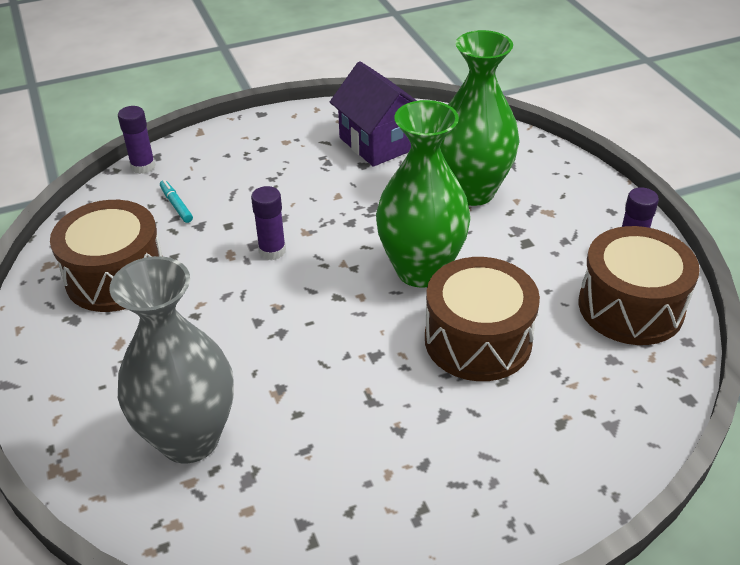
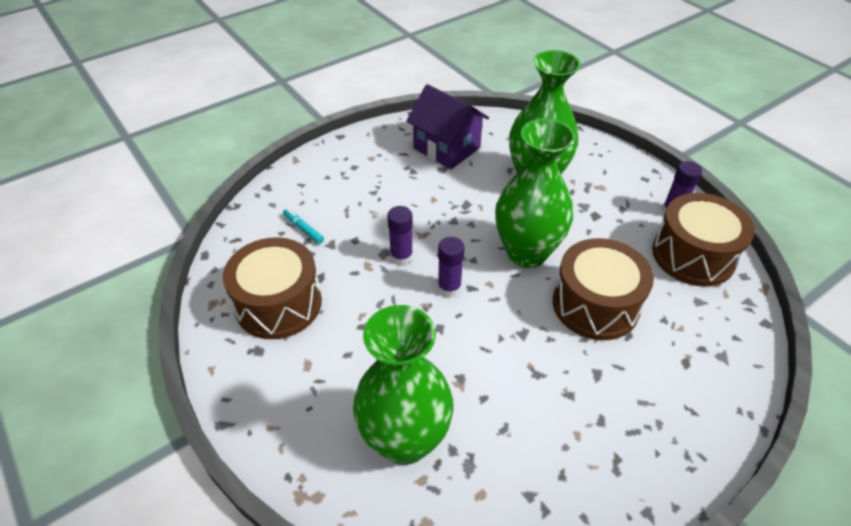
camera: 15 degrees left, 5 degrees up
grey vase [110,256,234,464] -> green vase [353,305,453,465]
purple glue stick [118,106,155,174] -> purple glue stick moved to [438,237,464,297]

